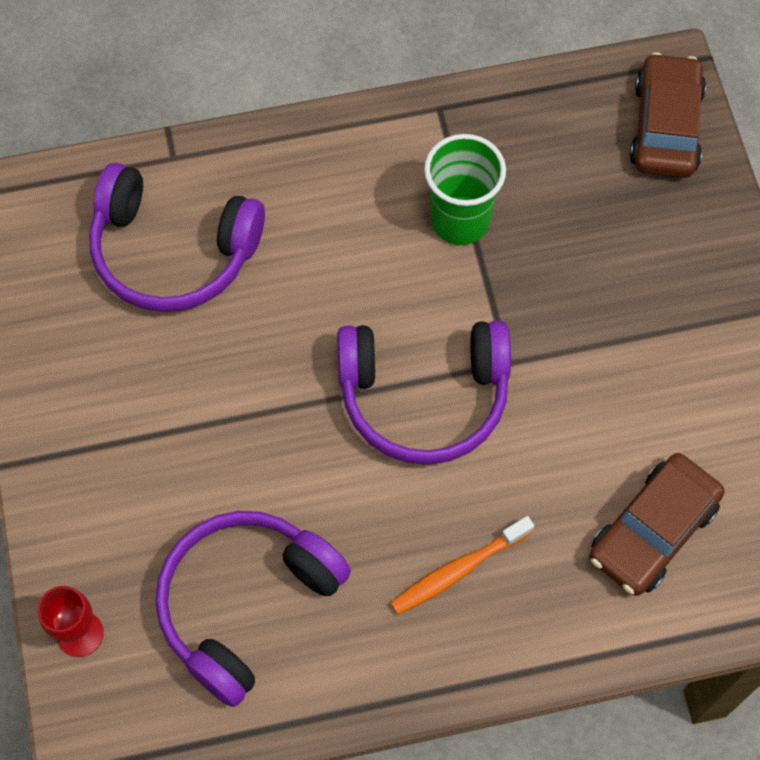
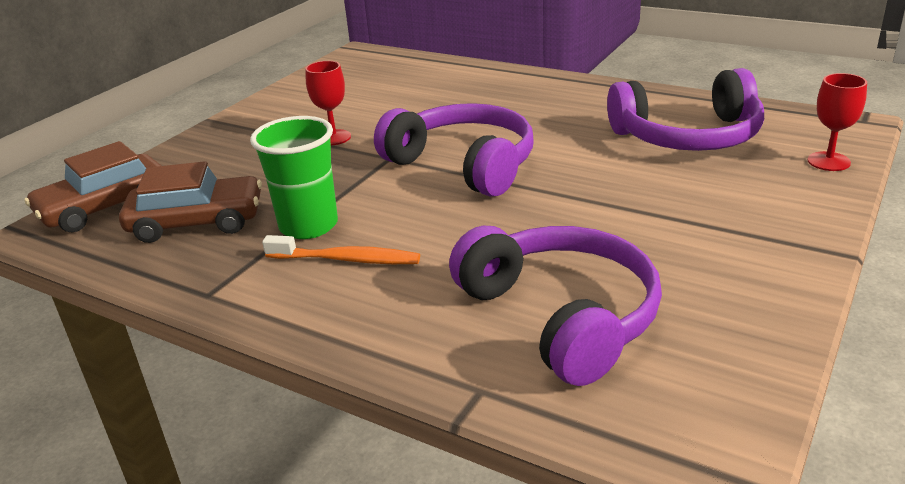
camera: 135 degrees left, 35 degrees down
orange toothbrush [390,516,534,615] -> orange toothbrush moved to [262,235,420,264]
brown car [589,453,725,596] -> brown car moved to [119,161,262,243]
none -> red goblet [305,61,351,145]

